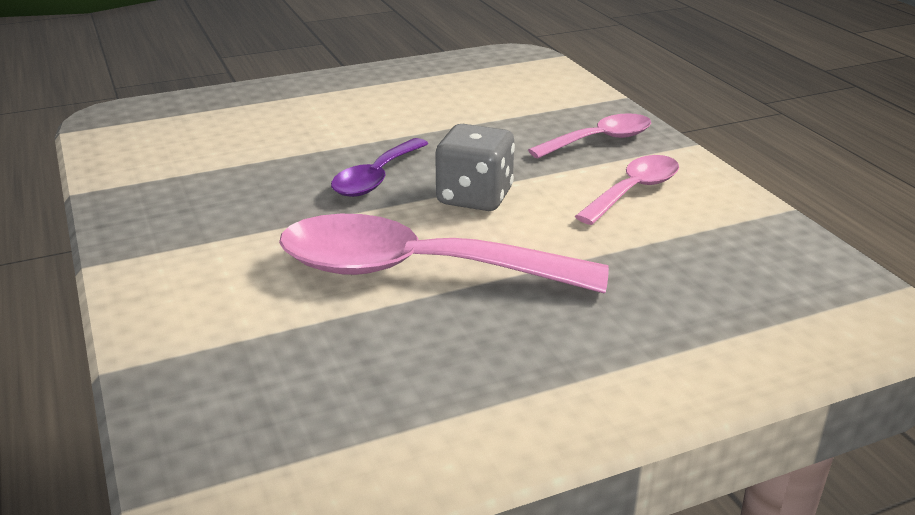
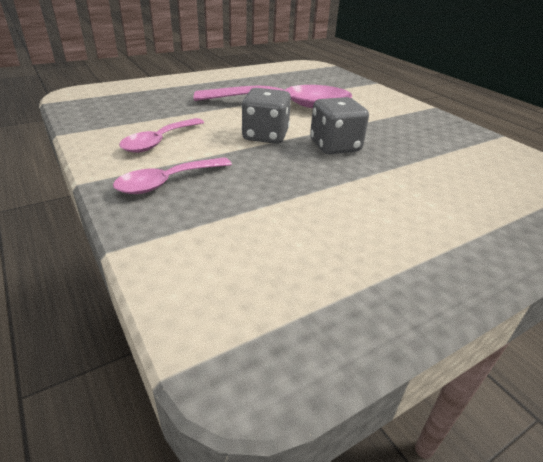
camera: 170 degrees right, 5 degrees up
purple spoon [331,138,428,197] -> grey dice [310,97,369,154]

